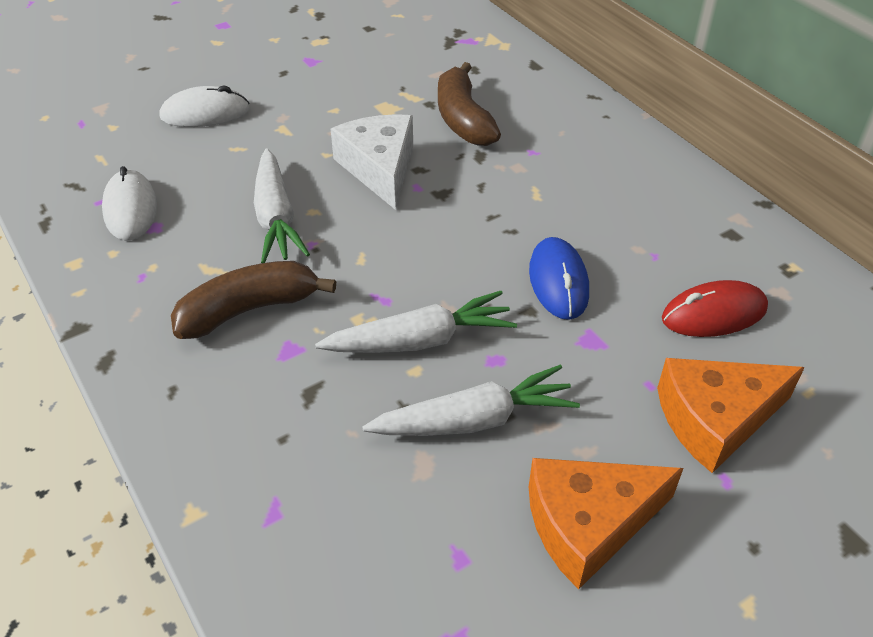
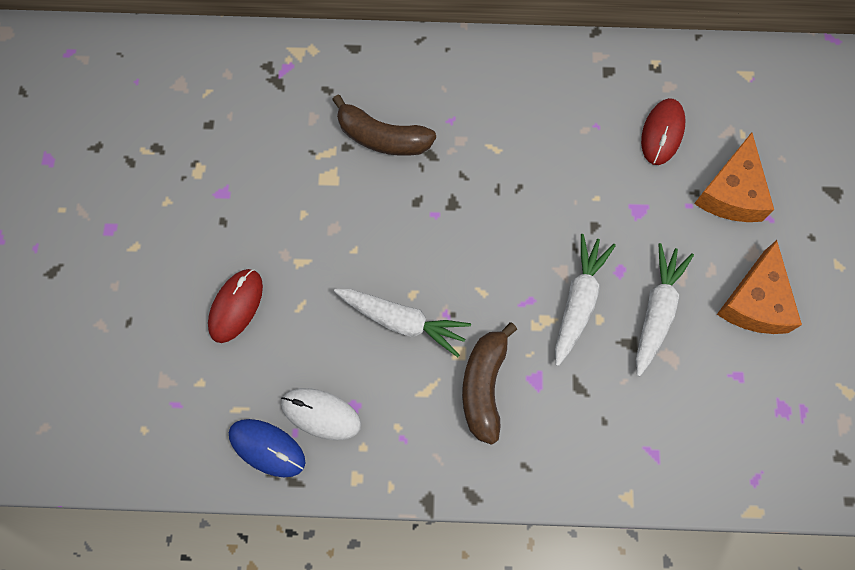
camera: 55 degrees left, 25 degrees up
white mouse [160,86,250,127] -> red mouse [208,269,263,343]
white cheese [330,114,413,210] -> none
blue mouse [529,237,589,320] -> blue mouse moved to [229,419,305,477]

